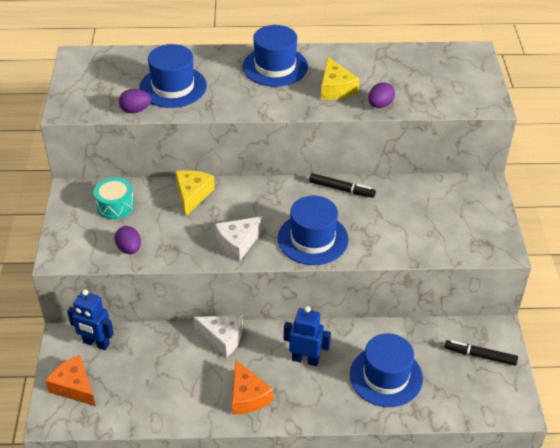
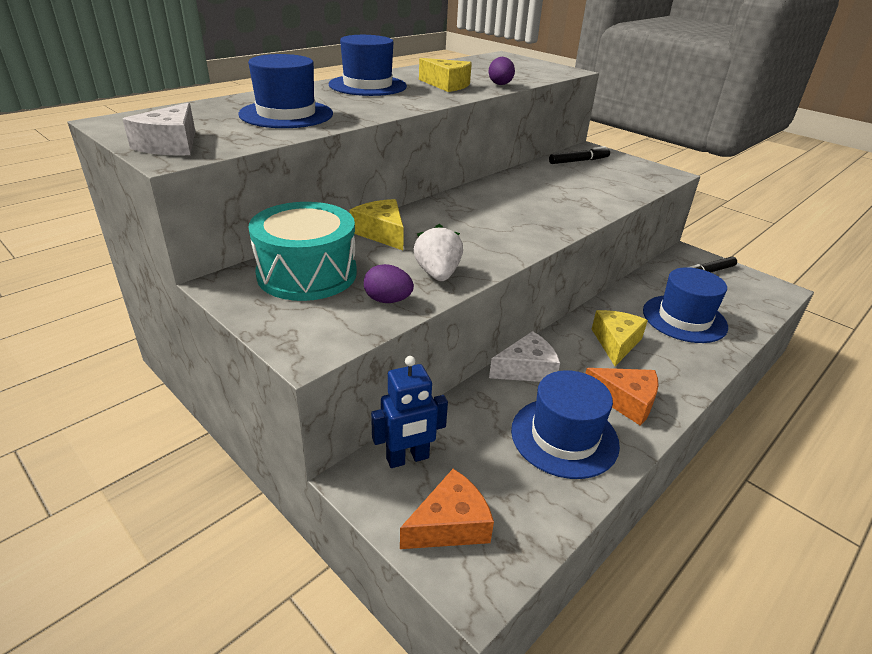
camera: 45 degrees left, 10 degrees down
orange cheese [45,355,96,406] -> orange cheese turned 150 degrees clockwise [400,469,494,549]
turquoise drum [94,177,134,219] -> turquoise drum [248,202,357,301], size x1.72
purple egg [119,89,151,113] -> none
white cheese [215,216,264,261] -> white cheese moved to [123,102,195,156]
blue hat [278,196,349,265] -> blue hat moved to [511,370,620,479]
blue robot [284,306,331,366] -> yellow cheese [592,310,648,366]
black marker [309,173,376,198] -> black marker moved to [549,146,610,164]
none -> white strawberry [414,224,463,281]

